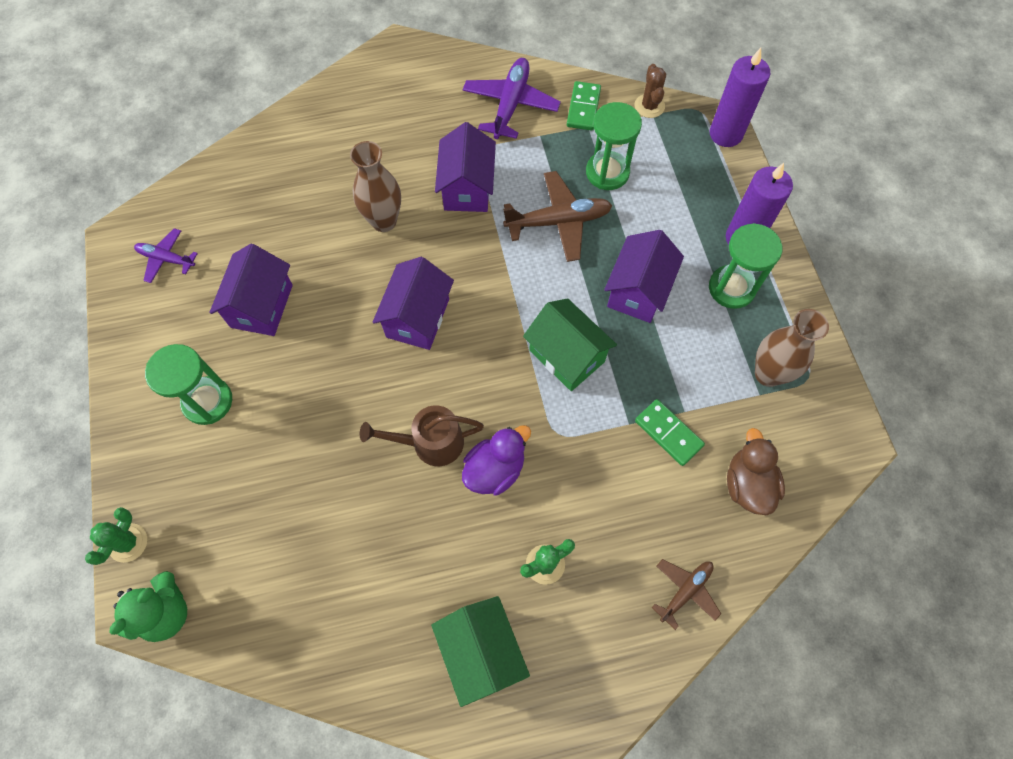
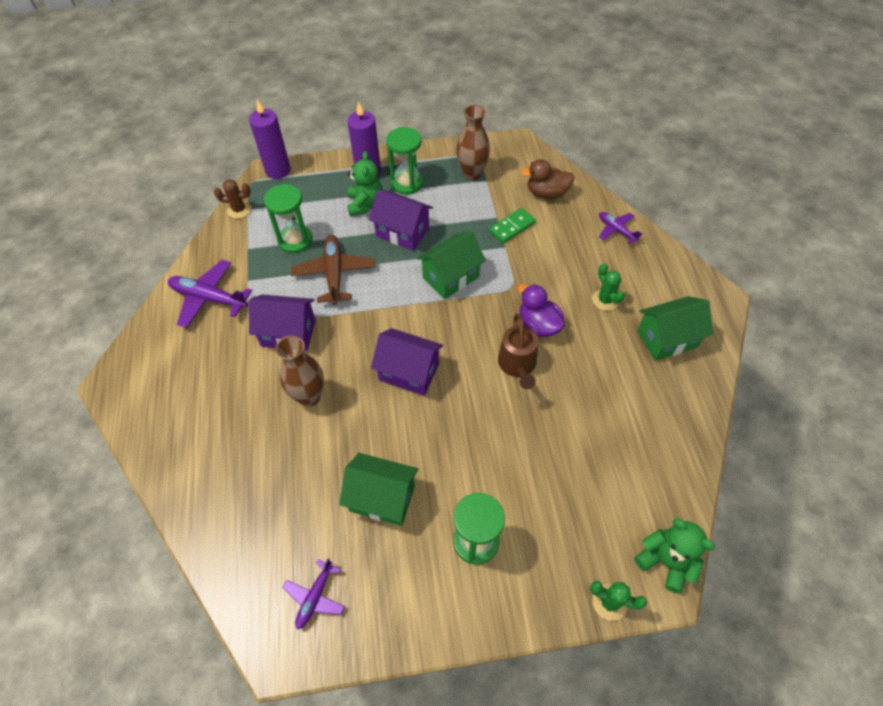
camera: 85 degrees left, 10 degrees down
purple house [209,244,293,336] -> green house [339,453,418,526]
green domino [567,81,601,131] -> none
brown plane [652,559,721,630] -> purple plane [599,212,643,244]
none -> green teddy bear [347,151,383,217]

